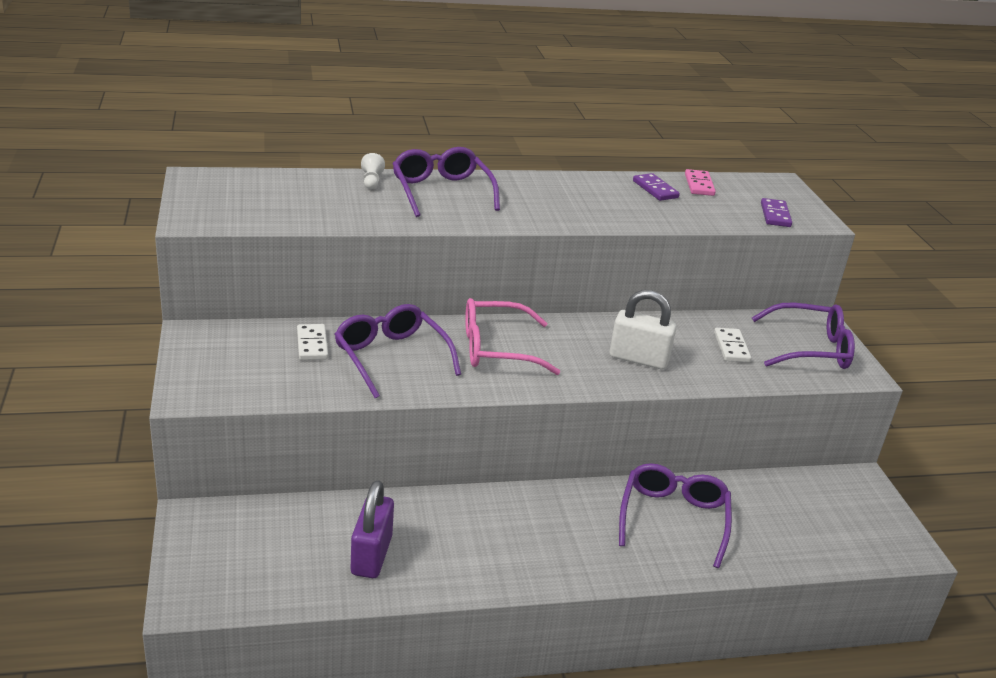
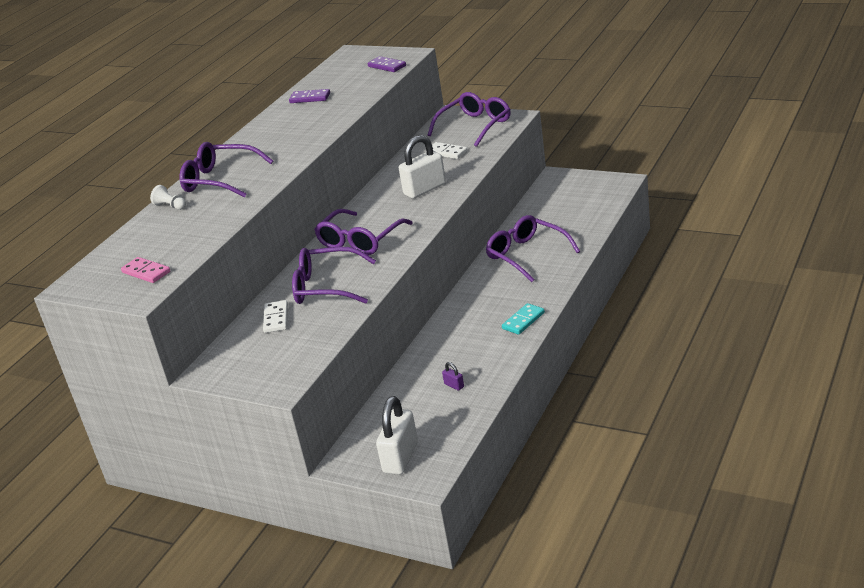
camera: 45 degrees left, 0 degrees up
white domino [297,324,328,360] -> white domino turned 60 degrees clockwise [263,300,288,333]
purple padlock [351,480,394,578] -> purple padlock [442,362,464,391], size x0.42
pink glasses [465,298,560,375] -> purple glasses [314,209,413,255]
pink domino [685,169,716,196] -> pink domino moved to [121,257,170,283]
none -> white padlock [376,396,418,475]
none -> turquoise domino [502,303,545,335]

